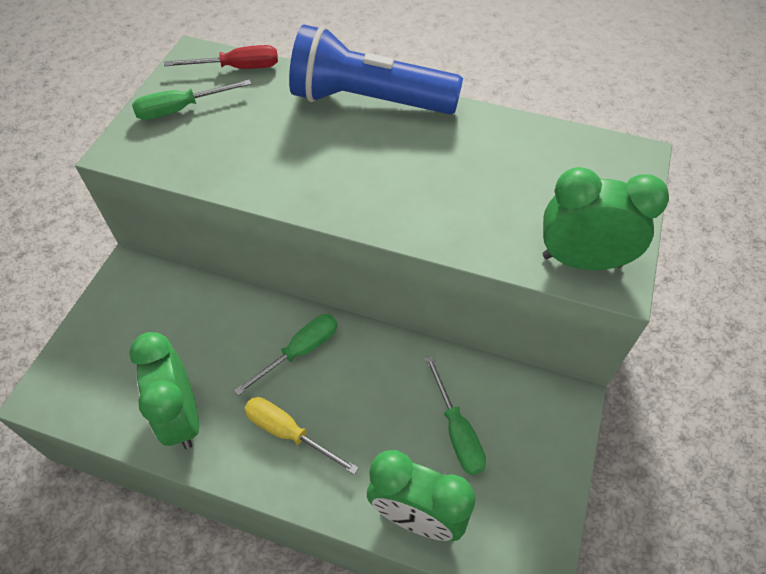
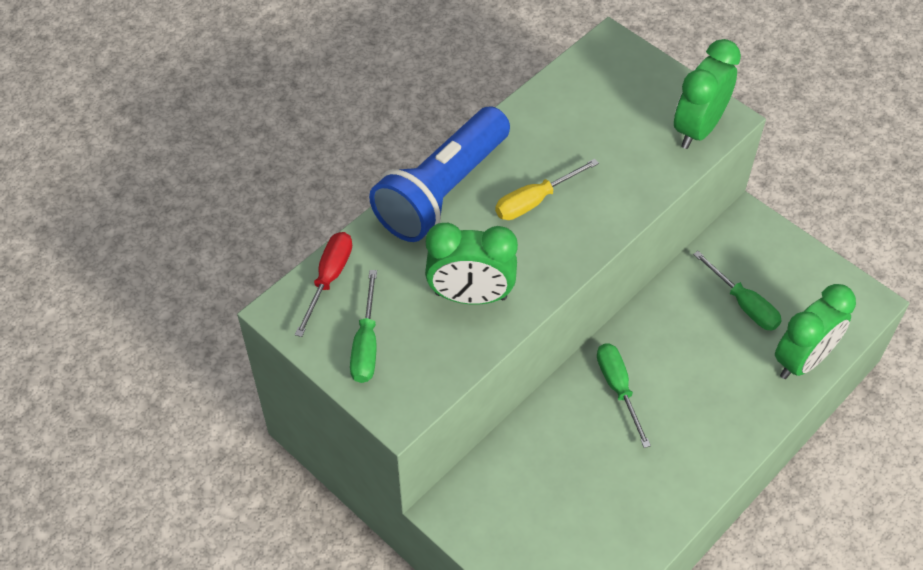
camera: 65 degrees left, 0 degrees up
green clock [129,332,199,449] -> green clock moved to [425,223,518,305]
yellow screwdriver [244,397,358,475] -> yellow screwdriver moved to [495,159,599,220]
green screwdriver [425,356,486,475] -> green screwdriver turned 45 degrees clockwise [693,251,782,330]

